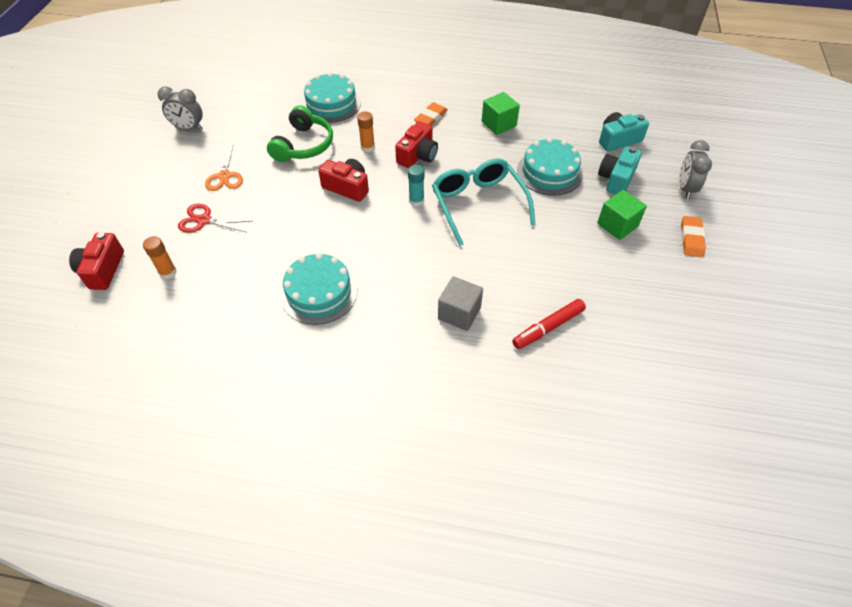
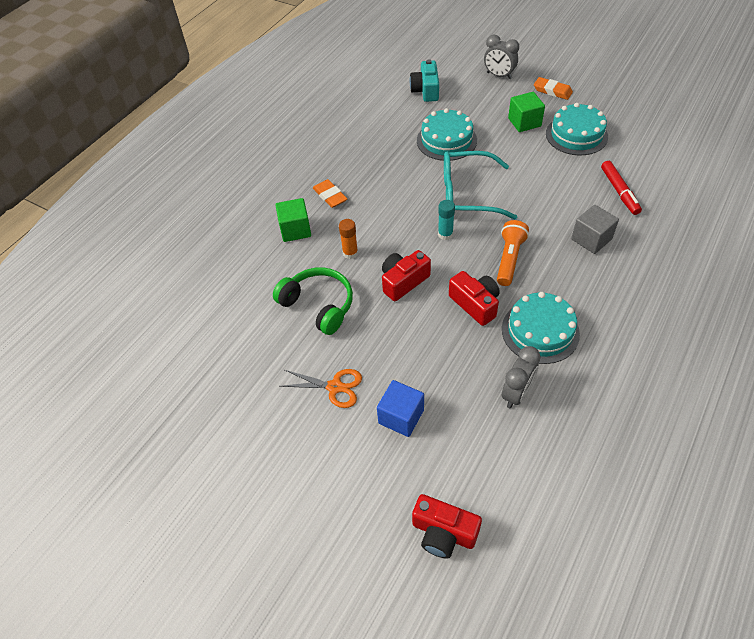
camera: 65 degrees left, 0 degrees up
orange glue stick [143,236,177,279] -> none
grey clock [157,86,203,130] -> grey clock moved to [502,346,541,408]
red scissors [178,204,252,233] -> blue cube [377,380,424,437]
turquoise cake [302,72,361,123] -> turquoise cake moved to [546,103,608,156]
red camera [395,121,438,168] -> red camera moved to [449,271,500,326]
green cube [482,92,520,135] -> green cube moved to [275,198,311,242]
turquoise camera [598,146,642,194] -> none
none -> orange flashlight [497,220,529,286]

